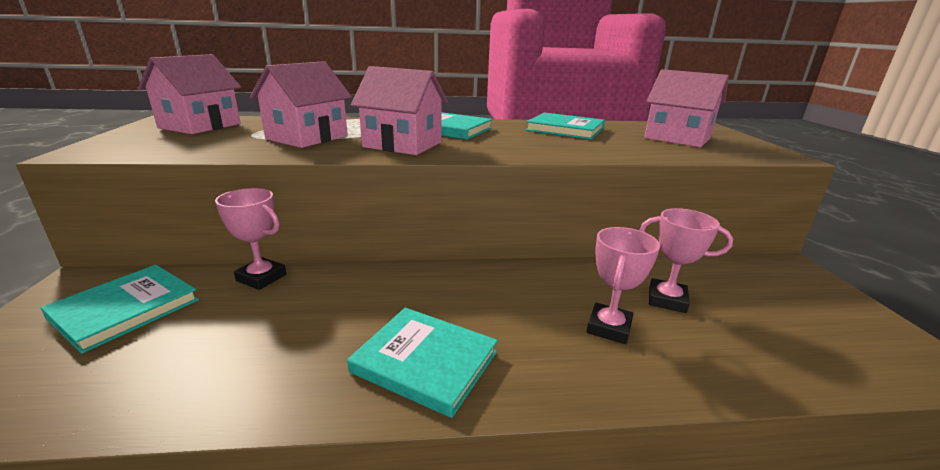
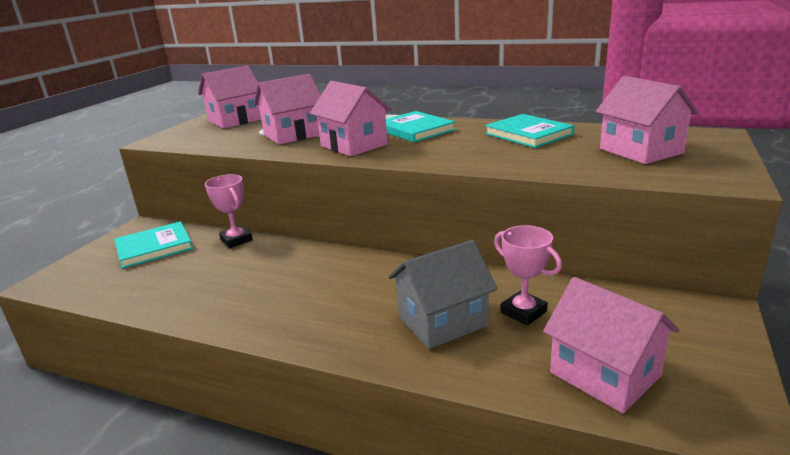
camera: 30 degrees right, 0 degrees up
turquoise book [347,308,498,418] -> none
pink trophy [586,227,660,344] -> grey house [389,240,497,349]
none -> pink house [543,277,679,413]

